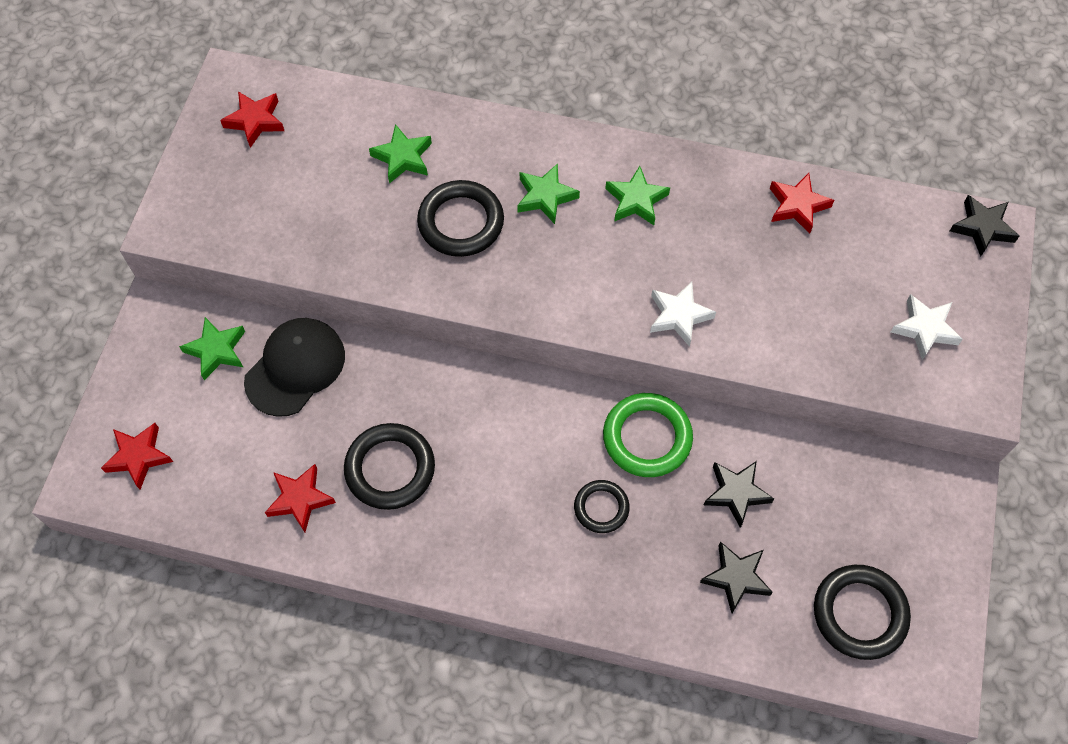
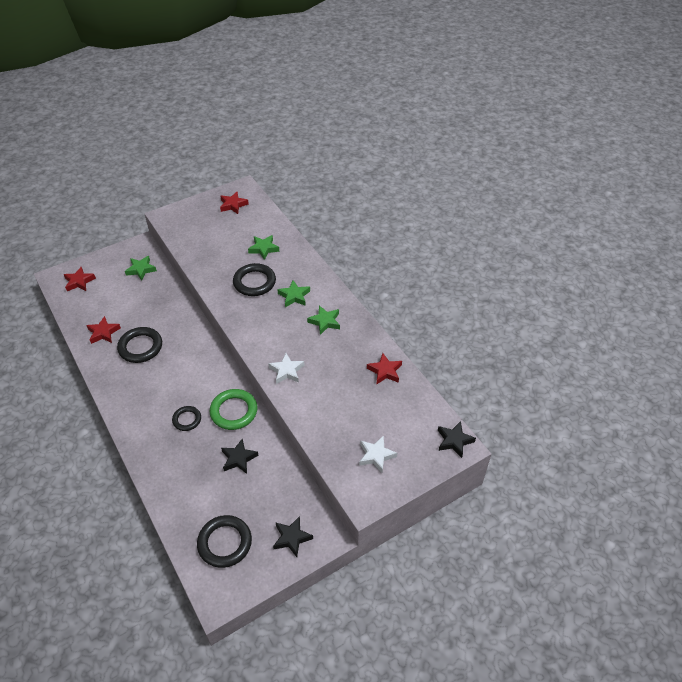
camera: 45 degrees right, 15 degrees down
black cap [244,318,345,417] -> none
black star [700,542,773,613] -> black star moved to [273,516,313,557]

